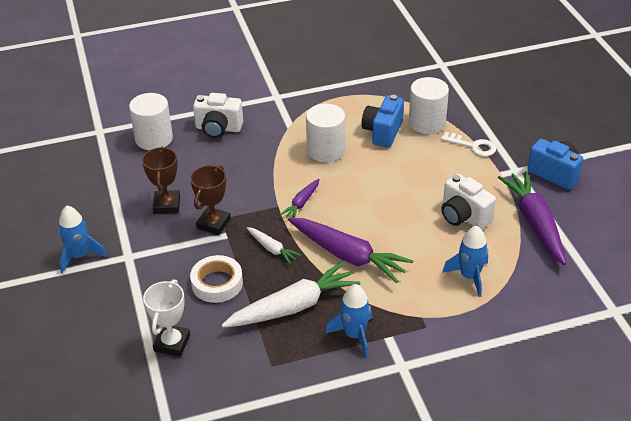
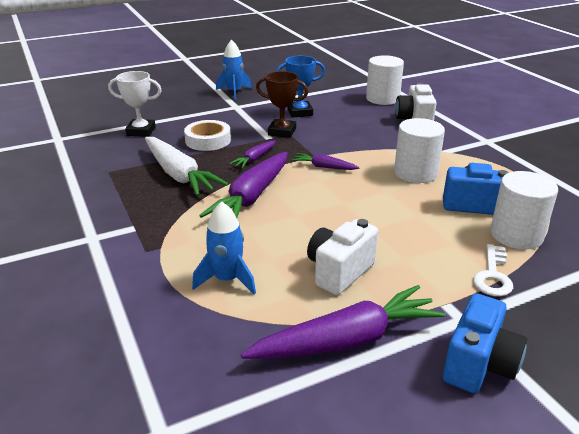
camera: 80 degrees right, 10 degrees down
brown trophy [142,146,180,214] -> blue trophy [276,56,325,118]
white carrot [247,227,301,264] -> purple carrot [229,141,276,169]
blue rocket [326,284,373,357] -> none

